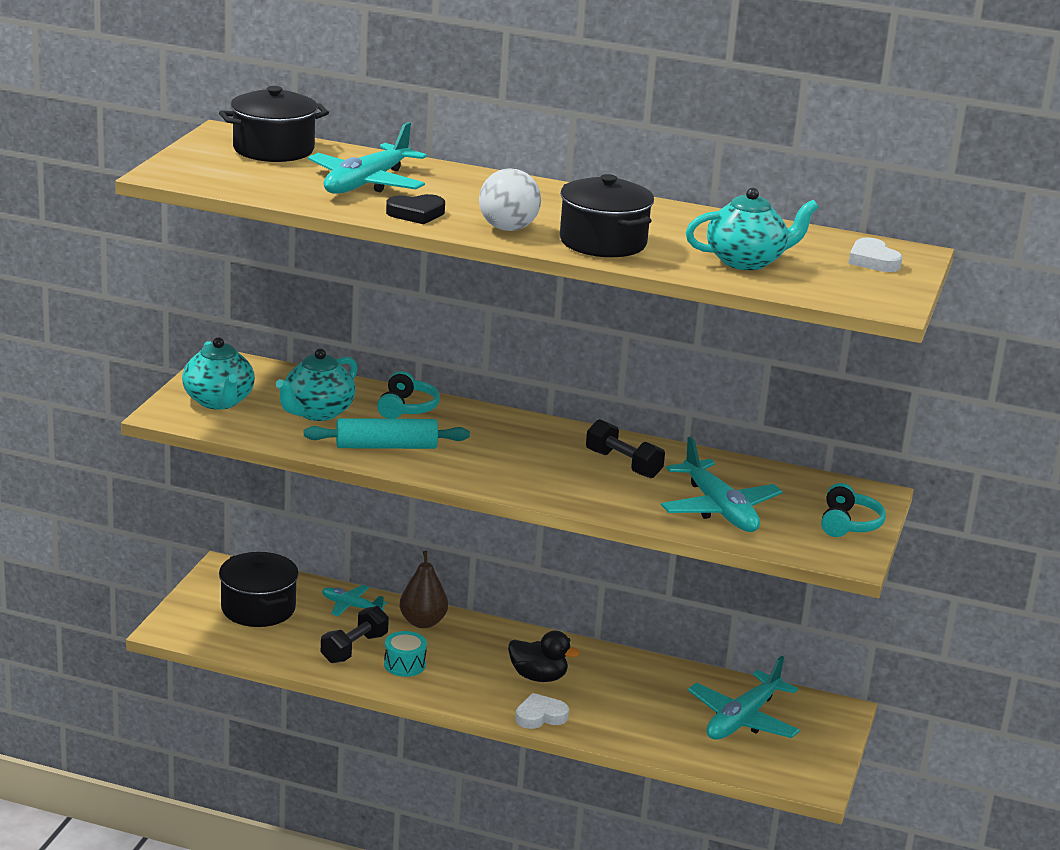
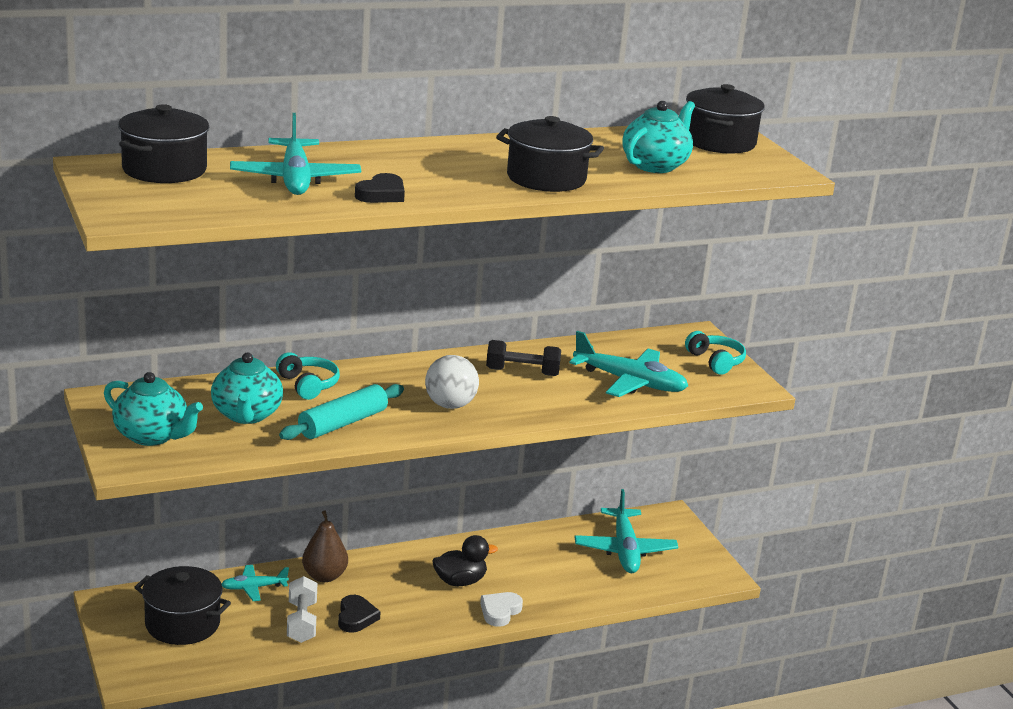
camera: 40 degrees left, 0 degrees up
black dumbbell [321,606,389,663] -> white dumbbell [287,576,317,643]
turquoise drum [384,631,427,677] -> black heart [338,595,381,633]
white ball [479,168,541,231] -> white ball moved to [425,355,479,409]
white heart [848,238,902,272] -> black pot [686,84,765,153]

